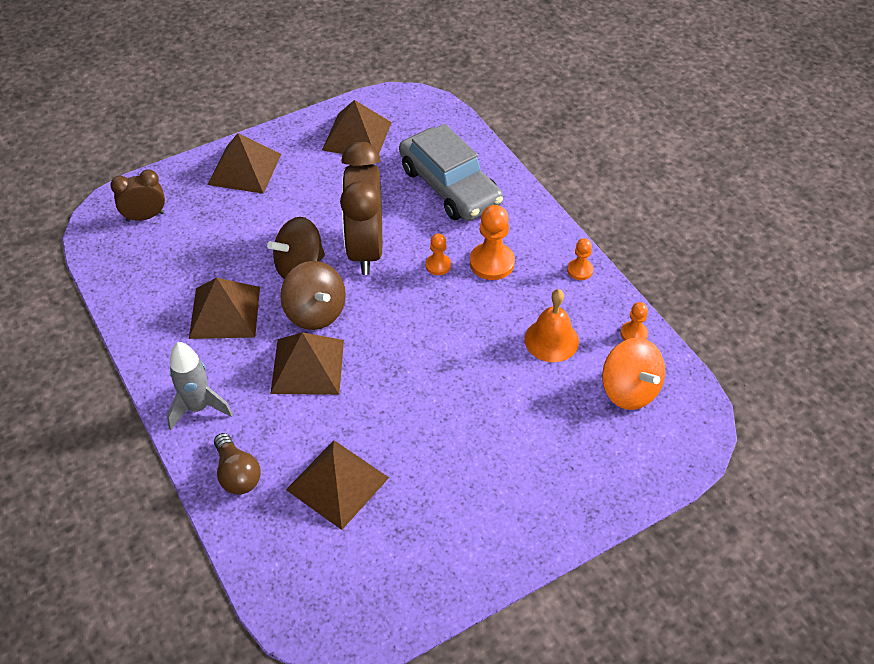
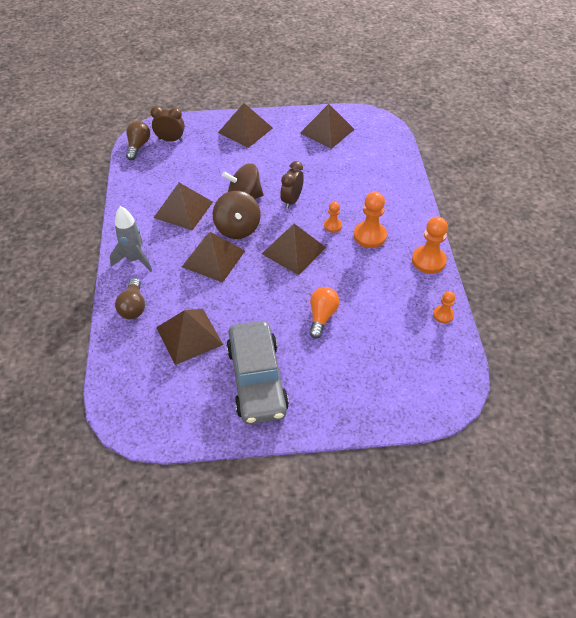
camera: 25 degrees right, 0 degrees up
brown clock [340,142,382,275] -> brown clock [280,161,304,209], size x0.52
grey car [399,124,503,221] -> grey car moved to [226,321,289,424]
orange bell [524,289,579,362] -> none
orange pawn [567,238,593,280] -> orange pawn [412,217,448,274], size x1.76
orange spinning top [602,337,665,410] -> none
none -> brown light bulb [126,121,150,160]
none -> brown pyramid [262,224,326,275]
none -> orange light bulb [309,287,340,339]

